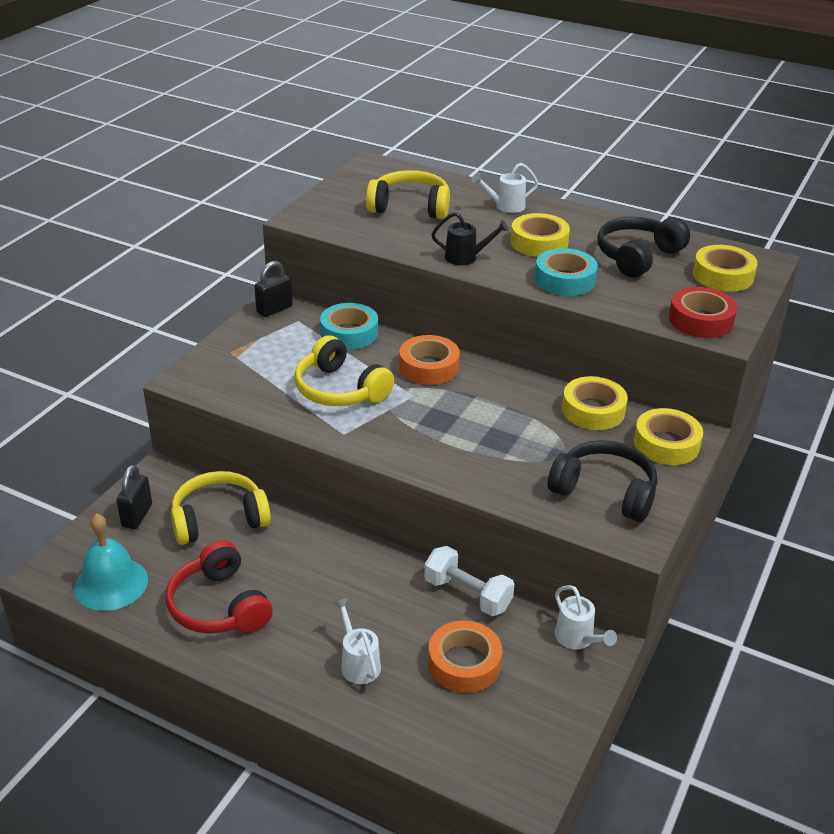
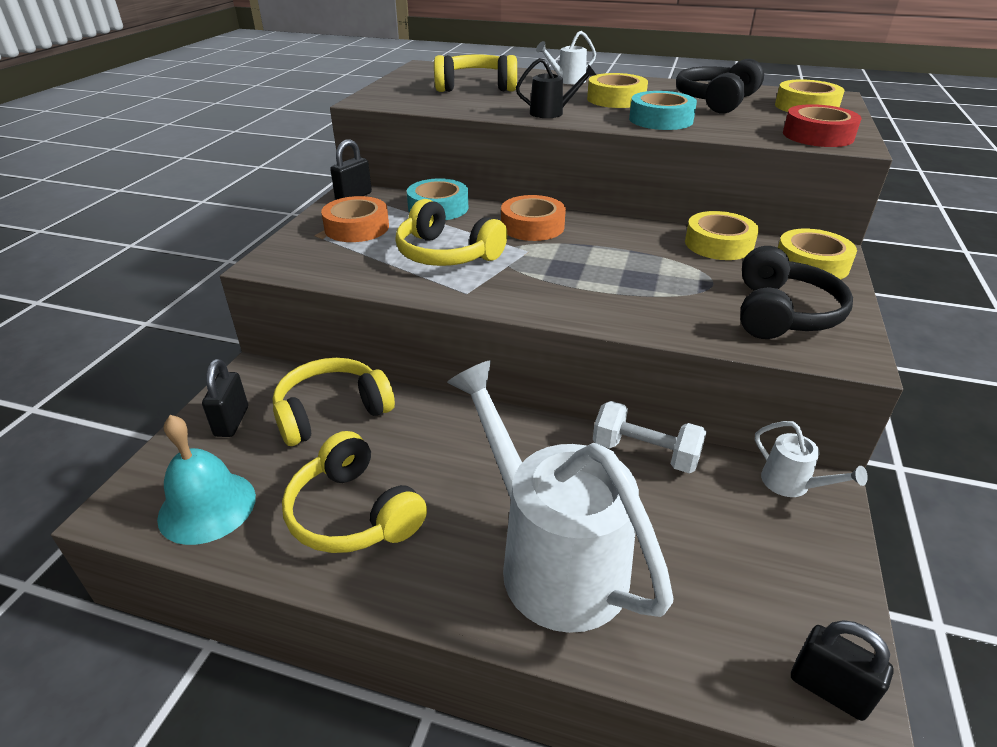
camera: 10 degrees left, 0 degrees up
red headphones [166,540,273,634] -> yellow headphones [282,431,427,553]
white watering can [333,598,381,684] -> white watering can [447,360,674,633], size x2.42
orange tape [428,620,502,693] -> orange tape moved to [321,196,389,242]
black headphones [548,440,657,522] -> black headphones turned 90 degrees clockwise [740,246,853,339]
none -> black padlock [791,620,894,721]

